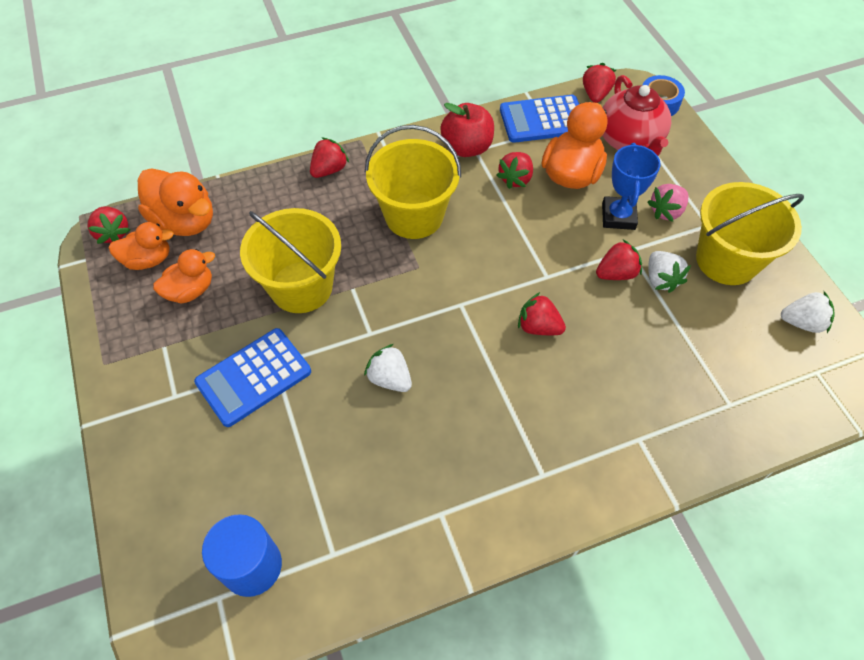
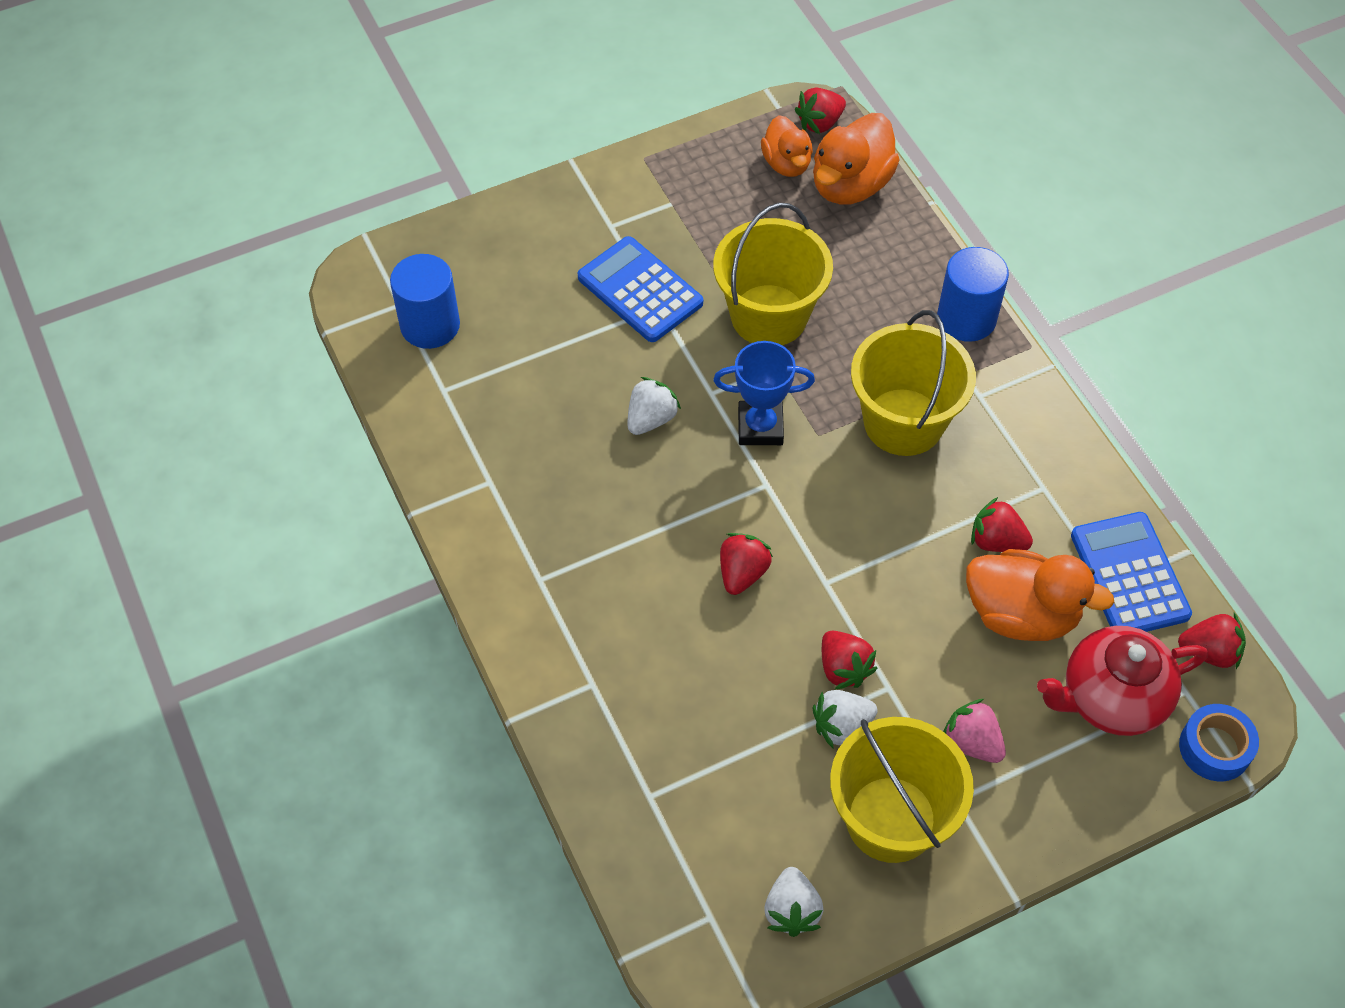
camera: 85 degrees right, 0 degrees up
orange duck [153,249,215,304] -> none
red strawberry [310,137,349,178] -> blue cylinder [937,247,1009,342]
red apple [440,103,494,157] -> none
blue trophy [602,143,661,230] -> blue trophy moved to [713,341,815,445]

